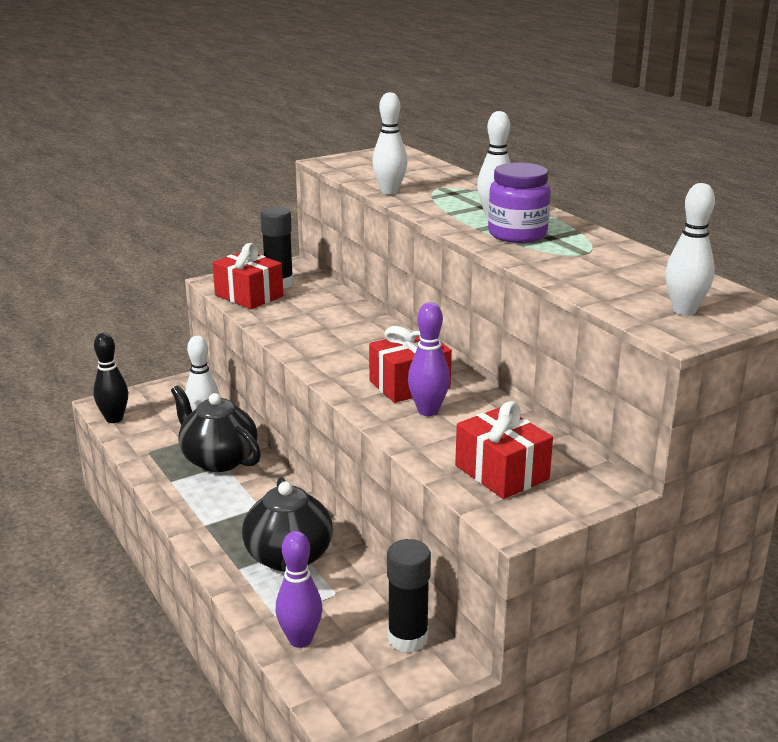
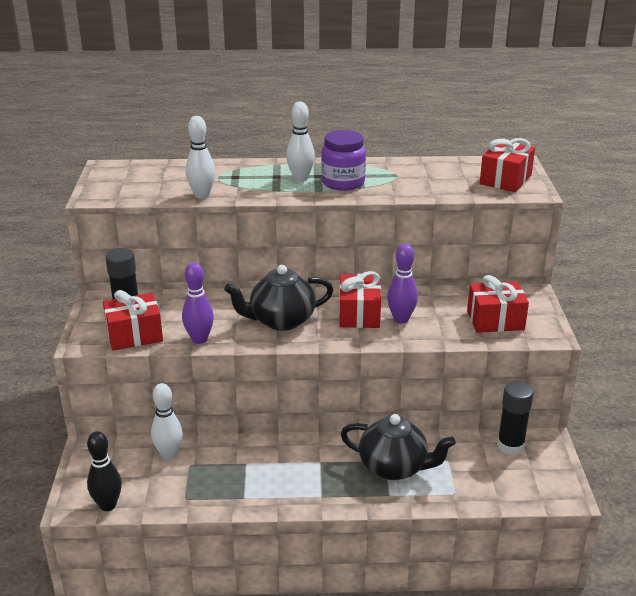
camera: 60 degrees left, 5 degrees up
black teapot [171,385,261,472] -> black teapot moved to [224,265,333,331]
purple bowling pin [276,531,322,648] -> purple bowling pin moved to [182,262,214,344]
white bowling pin [666,183,715,315] -> red gift [480,138,535,192]

